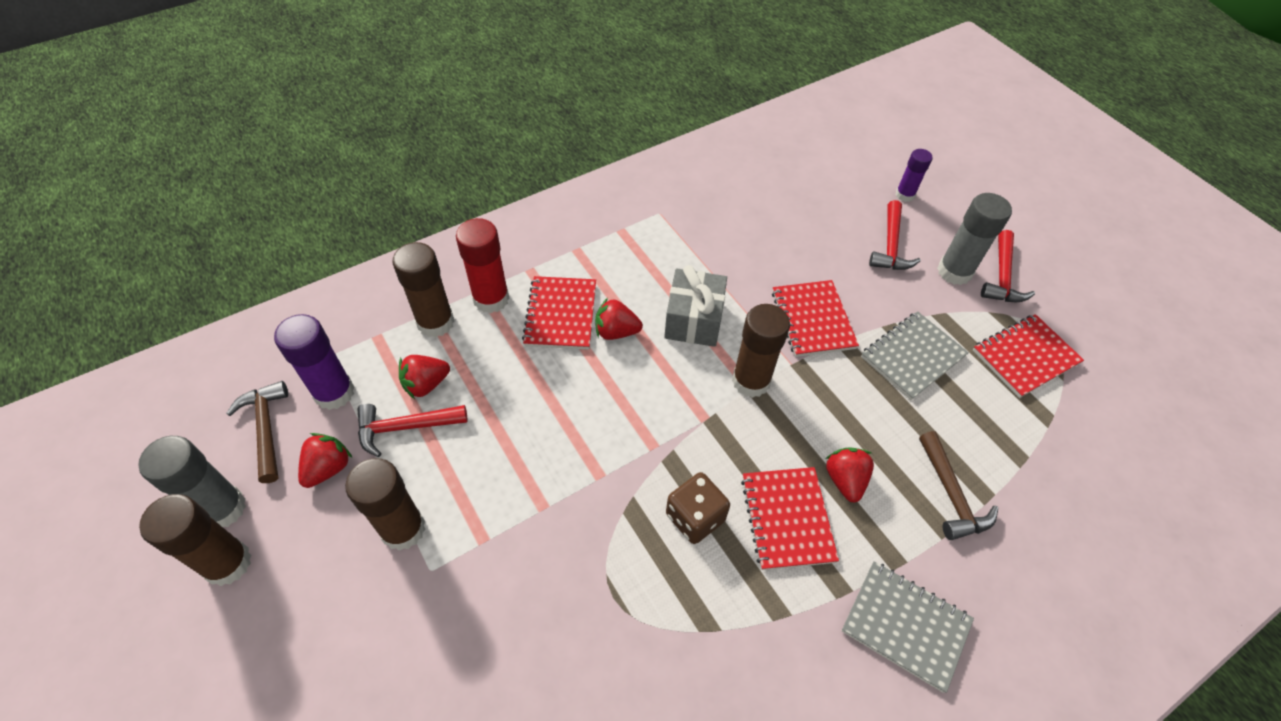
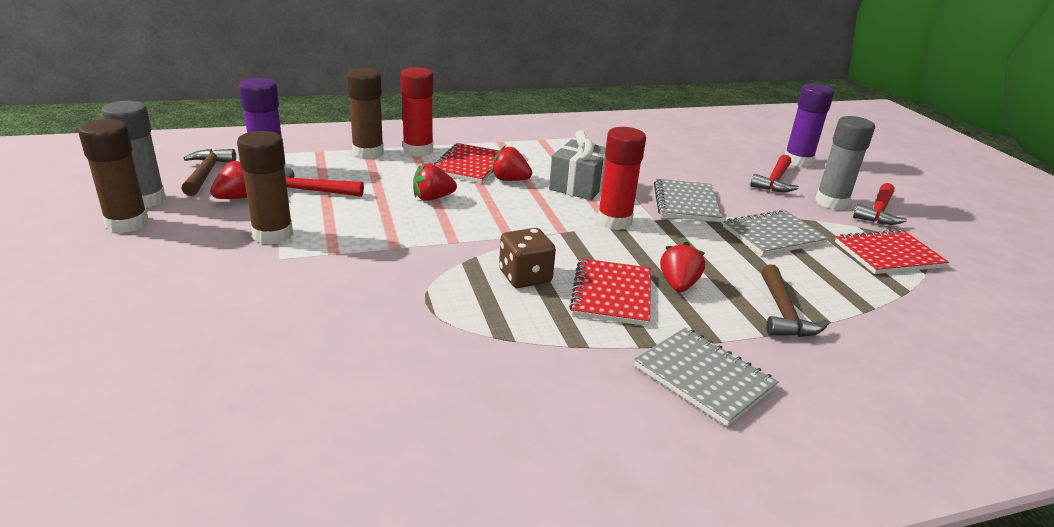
camera: 15 degrees right, 25 degrees down
red strawberry [399,355,450,399] -> red strawberry moved to [413,163,457,201]
brown glue stick [732,304,790,398] -> red glue stick [597,127,646,230]
red notebook [772,280,859,357] -> grey notebook [654,179,722,222]
purple glue stick [896,149,932,202] -> purple glue stick [785,83,834,167], size x1.65

